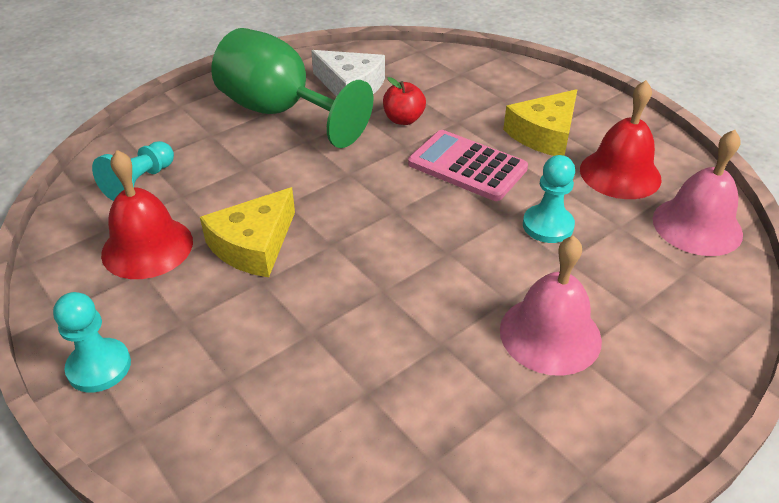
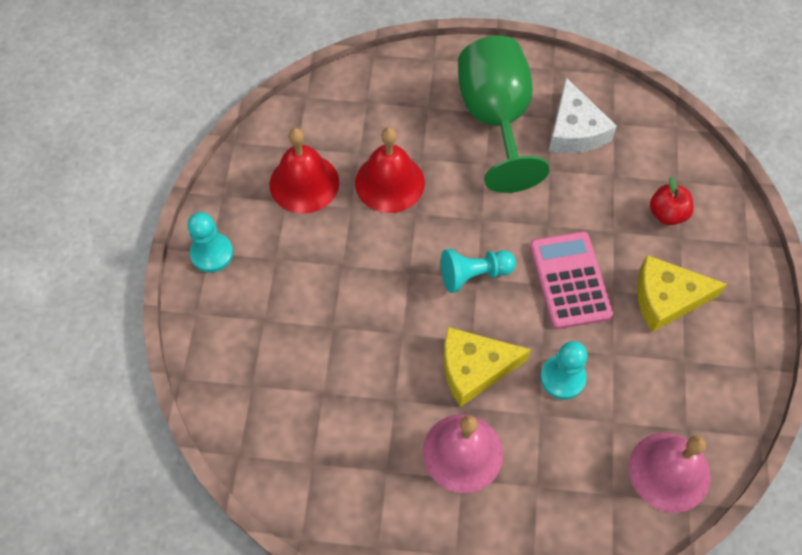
camera: 45 degrees right, 20 degrees up
turquoise pawn [92,141,174,201] -> turquoise pawn moved to [441,249,516,293]
yellow cheese [200,187,295,277] -> yellow cheese moved to [444,327,531,407]
red apple [383,77,426,125] -> red apple moved to [650,177,694,225]
red bell [580,80,662,199] -> red bell moved to [355,127,425,213]

